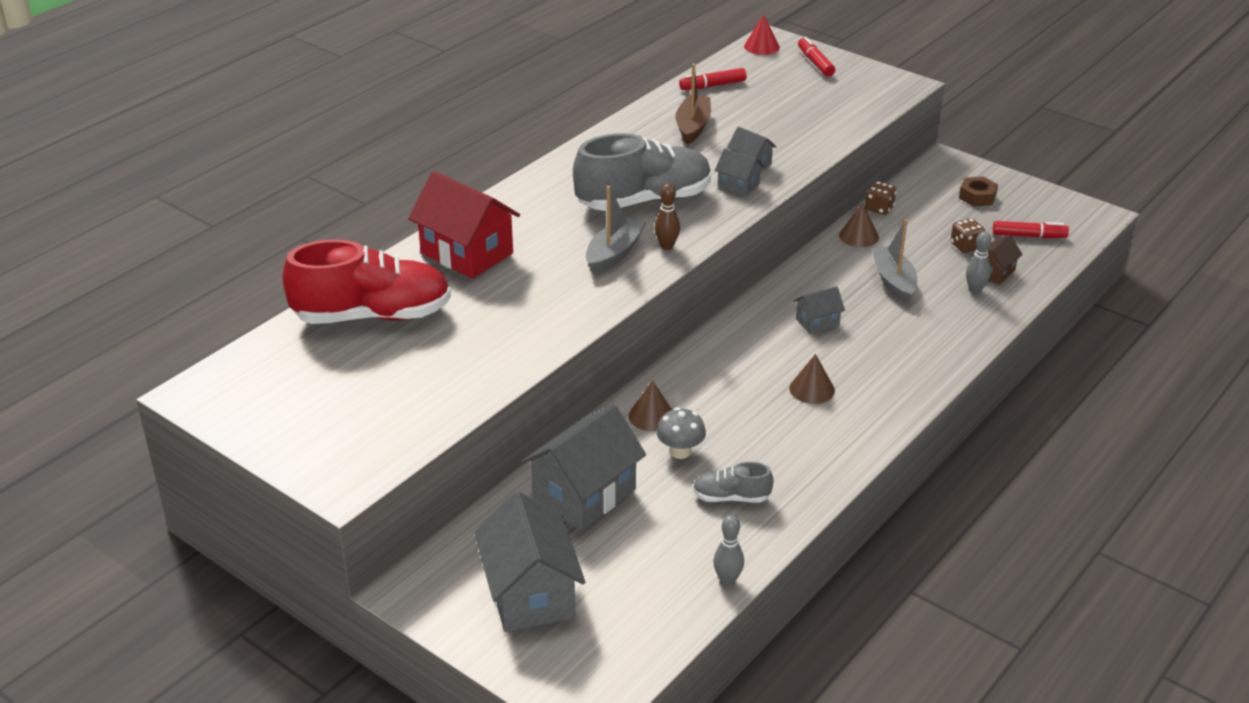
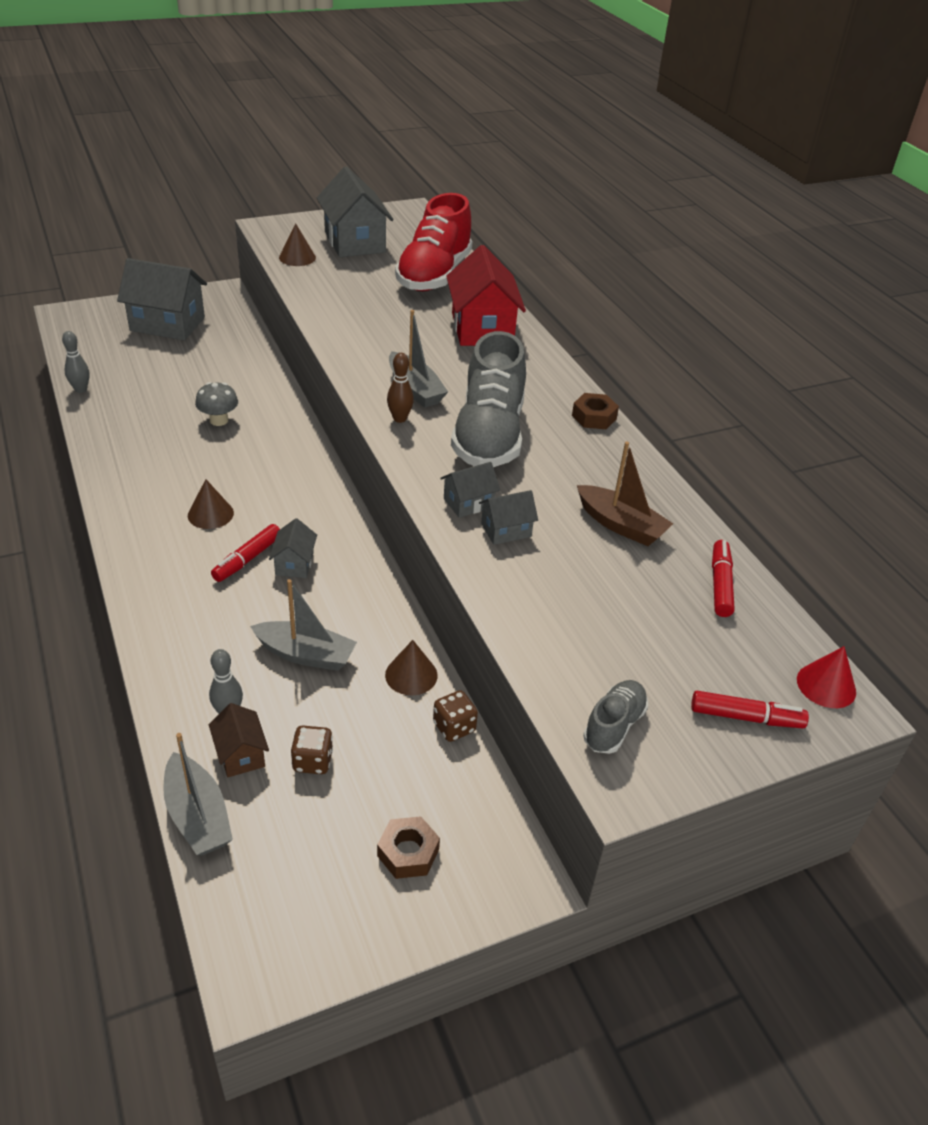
camera: 115 degrees right, 5 degrees up
red house [408,171,520,279] -> red house turned 75 degrees counterclockwise [446,245,526,346]
grey house [521,404,646,530] -> grey house moved to [317,166,394,257]
brown cone [629,380,672,431] -> brown cone moved to [279,223,316,266]
grey shoe [693,462,774,503] -> grey shoe moved to [583,680,648,754]
red marker [993,221,1069,238] -> red marker moved to [211,524,280,582]
none -> grey boat [163,733,233,855]
none -> brown nut [572,393,619,429]

